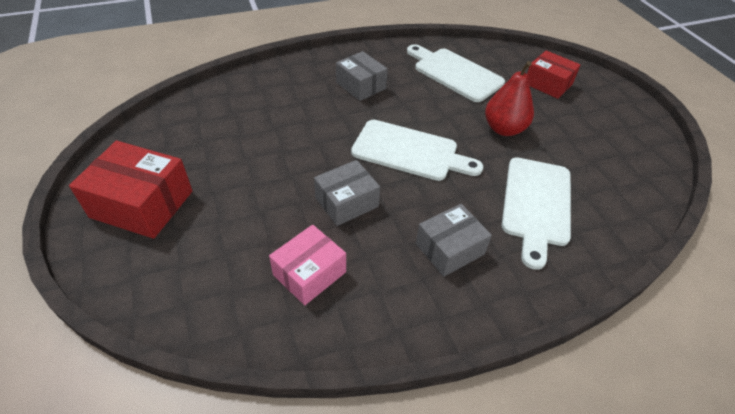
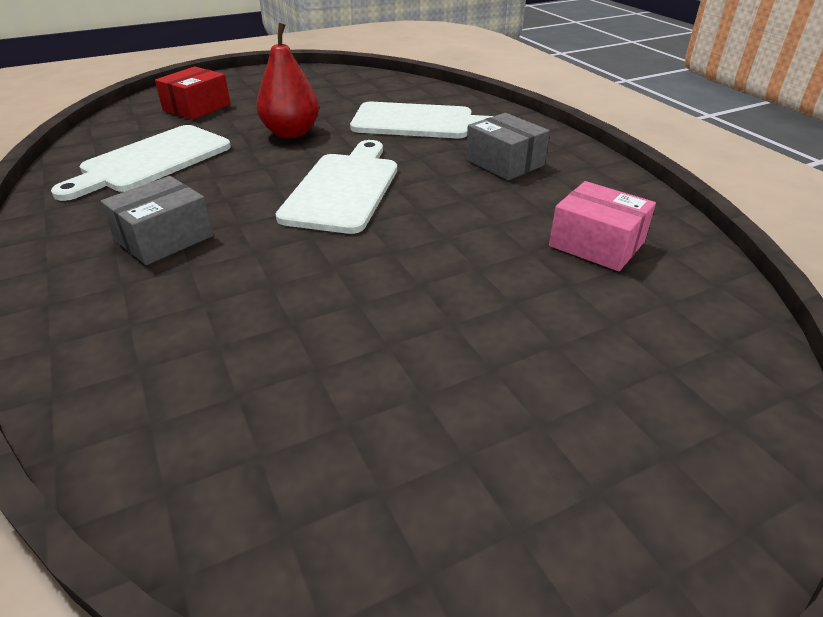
camera: 95 degrees left, 10 degrees down
red box [69,141,192,239] -> none
grey box [314,160,380,226] -> none

